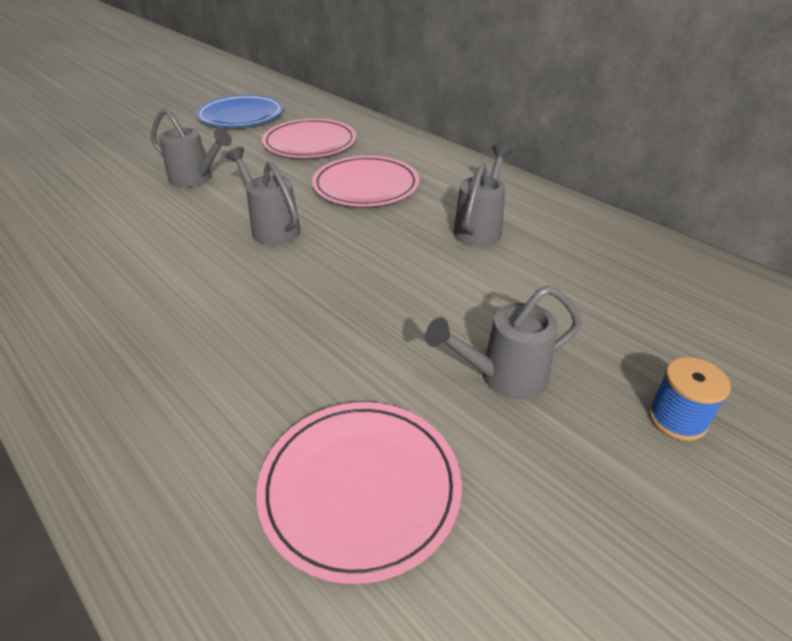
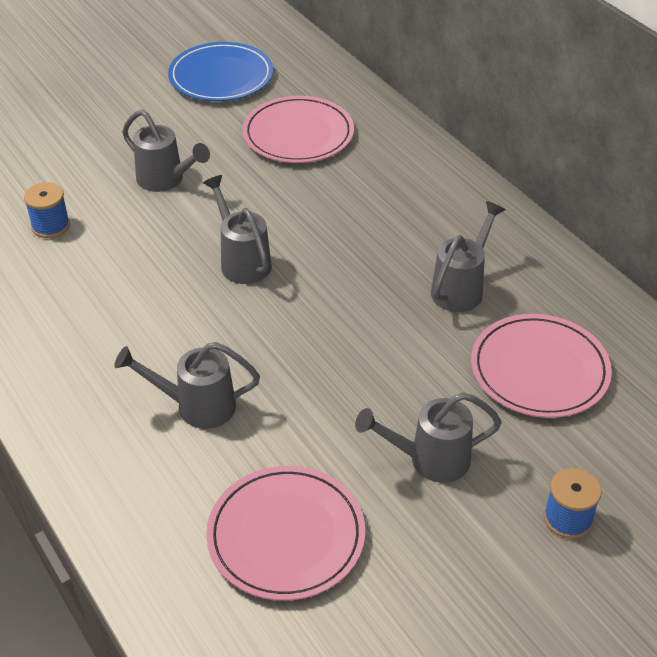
camera: 10 degrees right, 5 degrees up
pink plate [312,156,419,207] -> pink plate moved to [471,314,612,418]
none -> blue spool [24,182,70,238]
none -> grey watering can [114,342,260,429]

